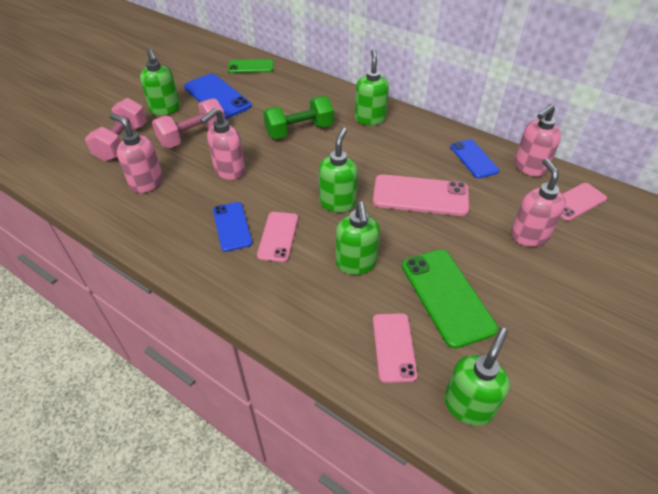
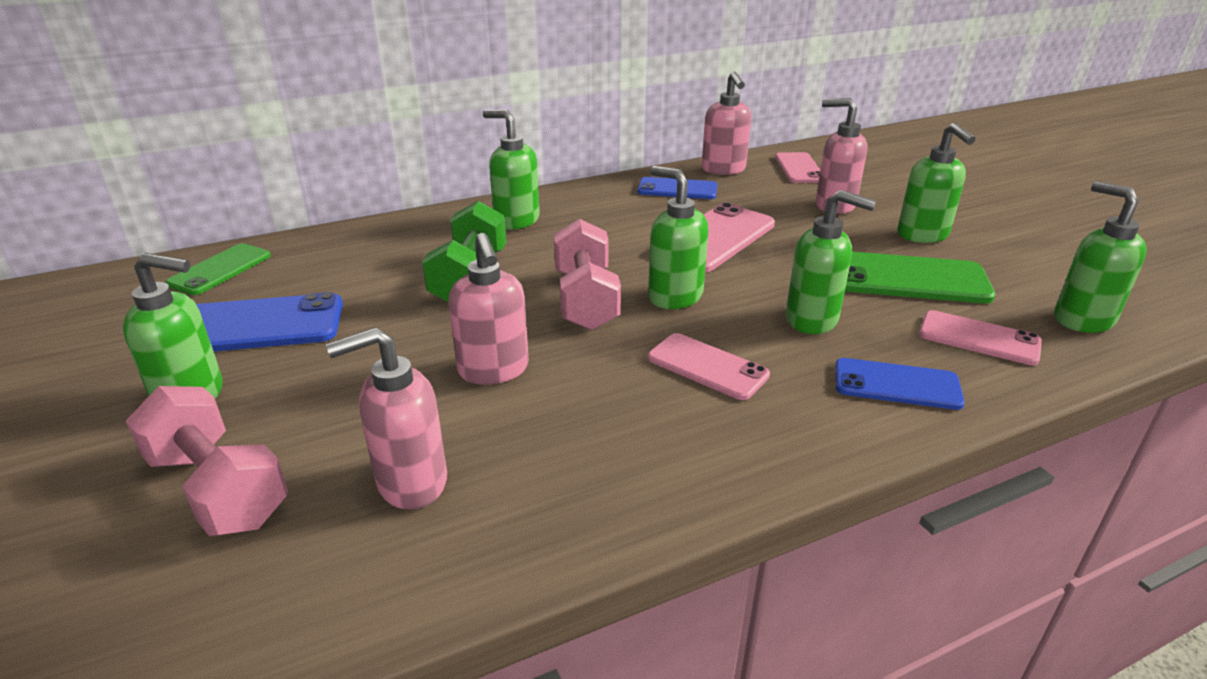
camera: 60 degrees left, 15 degrees down
pink dumbbell [152,98,225,148] -> pink dumbbell moved to [554,219,621,331]
blue phone [213,202,252,252] -> blue phone moved to [835,358,965,410]
none -> green soap dispenser [897,123,976,243]

